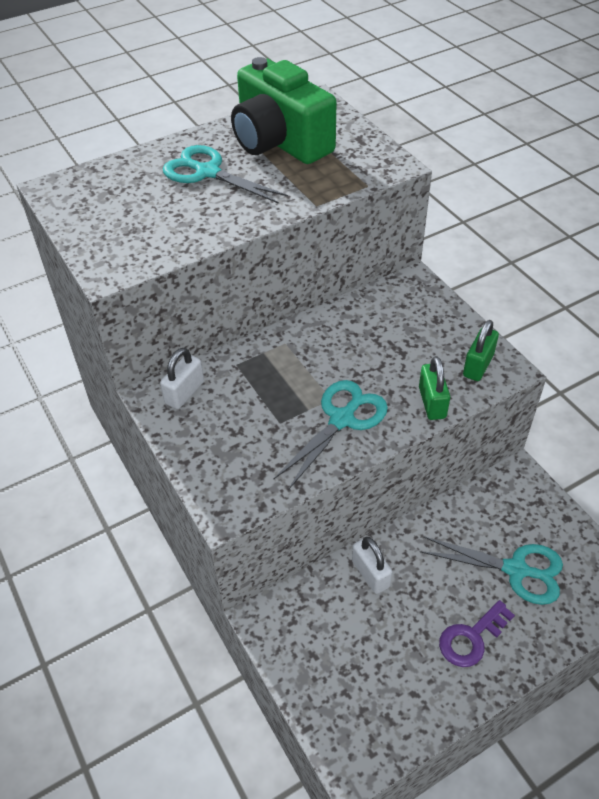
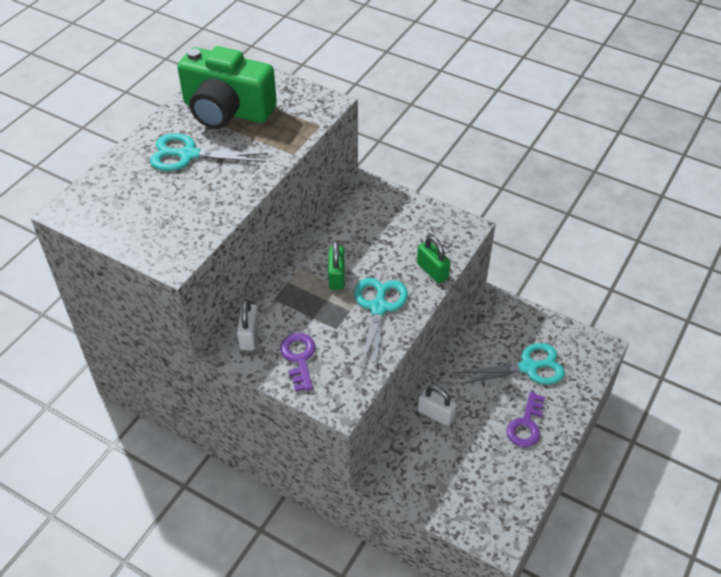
camera: 30 degrees left, 0 degrees up
green padlock [463,320,499,381] -> green padlock moved to [328,241,344,290]
none -> purple key [280,333,316,392]

